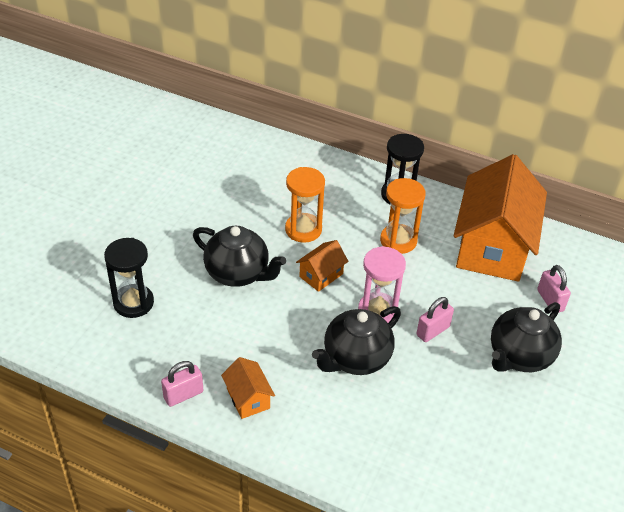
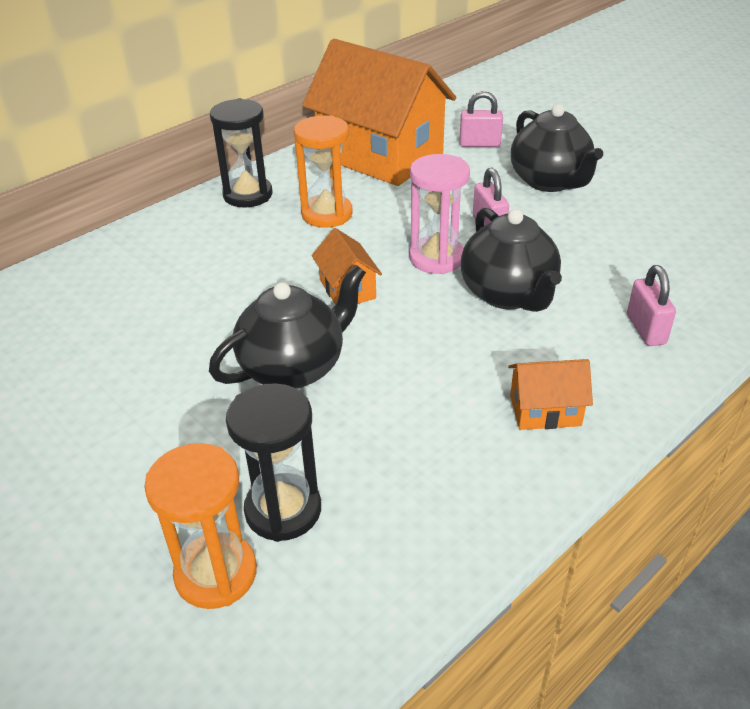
camera: 65 degrees left, 5 degrees down
pink padlock [161,361,203,407] -> pink padlock moved to [627,265,676,346]
orange hourglass [285,167,325,243] -> orange hourglass moved to [144,443,257,609]

